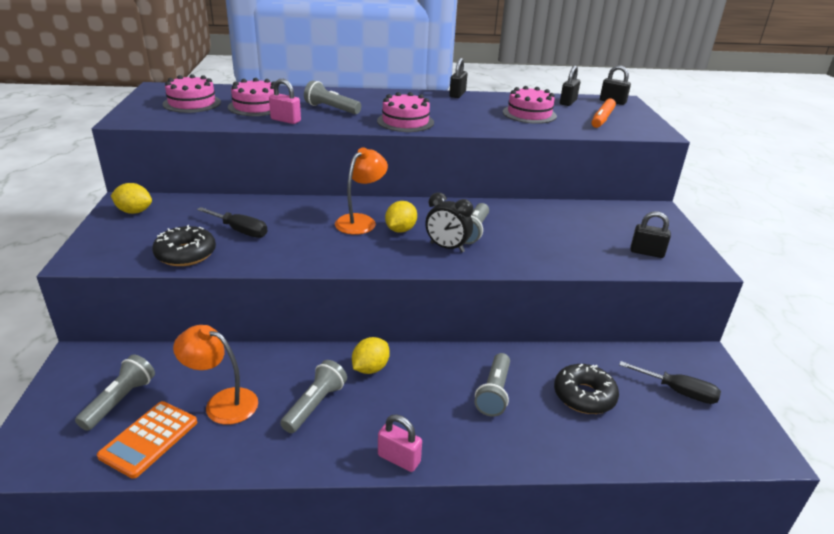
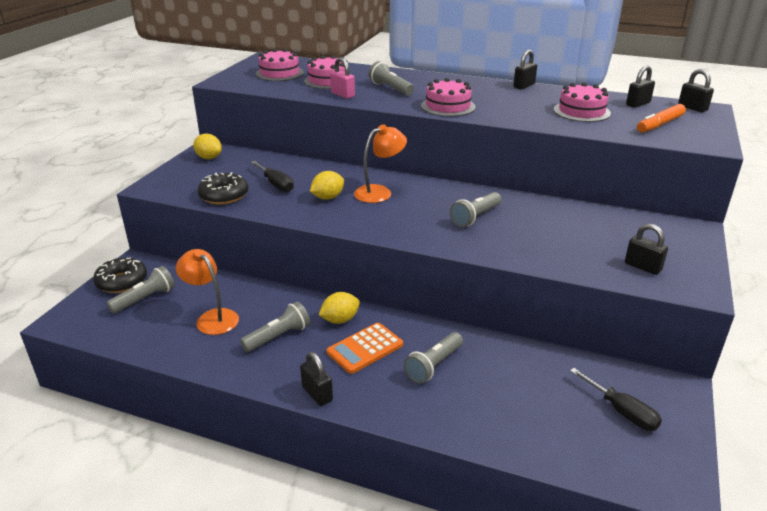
camera: 25 degrees right, 0 degrees up
orange calculator [97,401,197,479] -> orange calculator moved to [326,323,403,374]
pink padlock [378,415,422,472] -> black padlock [300,352,333,406]
yellow lemon [385,201,417,233] -> yellow lemon moved to [310,171,344,200]
black clock [425,192,473,252] -> none
black donut [554,364,619,414] -> black donut moved to [93,257,147,293]

